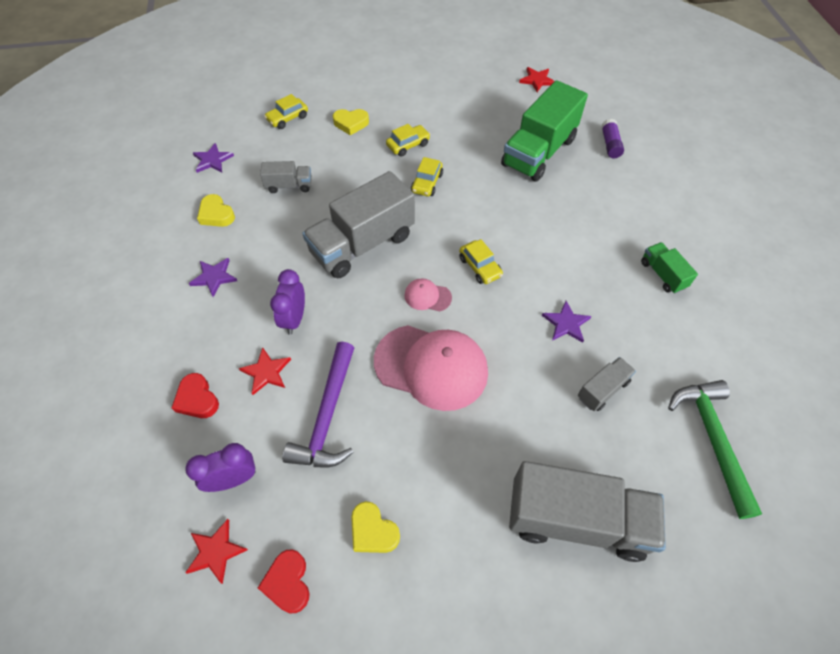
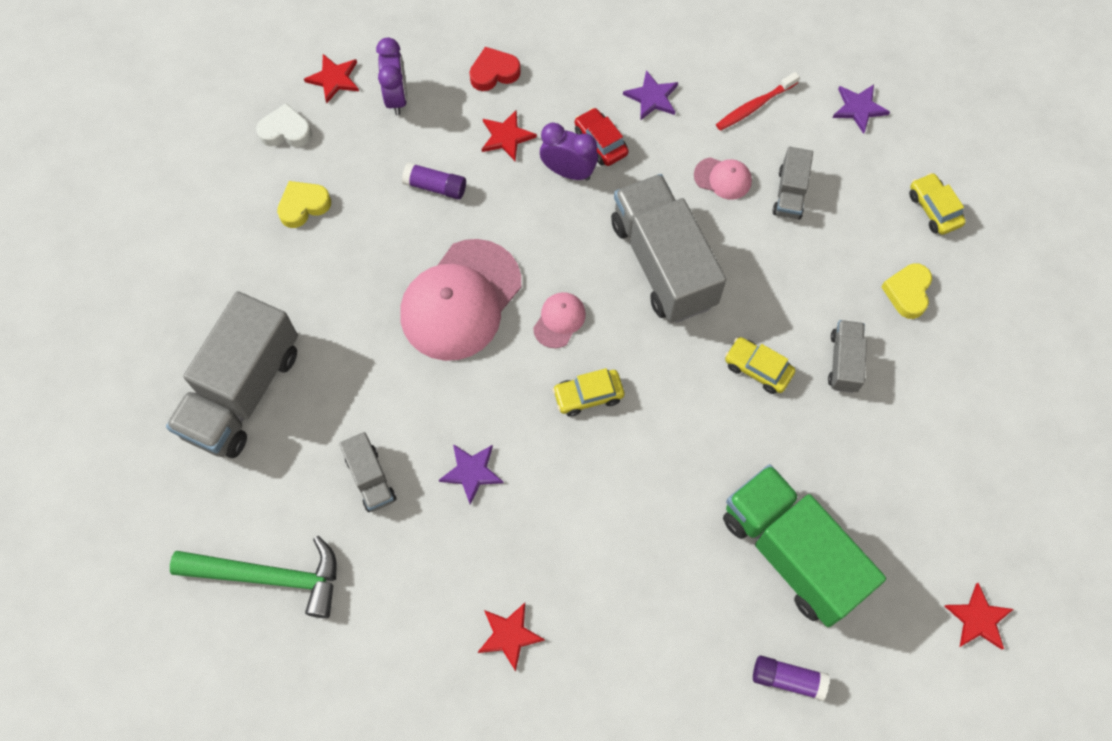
camera: 105 degrees right, 10 degrees up
yellow heart [197,194,235,227] -> red toothbrush [716,72,800,131]
red heart [258,550,310,613] -> white heart [256,103,312,147]
purple hammer [282,342,354,467] -> purple glue stick [402,162,466,200]
yellow car [386,124,430,157] -> grey truck [828,320,867,393]
green truck [641,242,698,294] -> red star [478,603,545,671]
none -> red car [575,108,629,166]
none -> pink cap [694,157,752,200]

